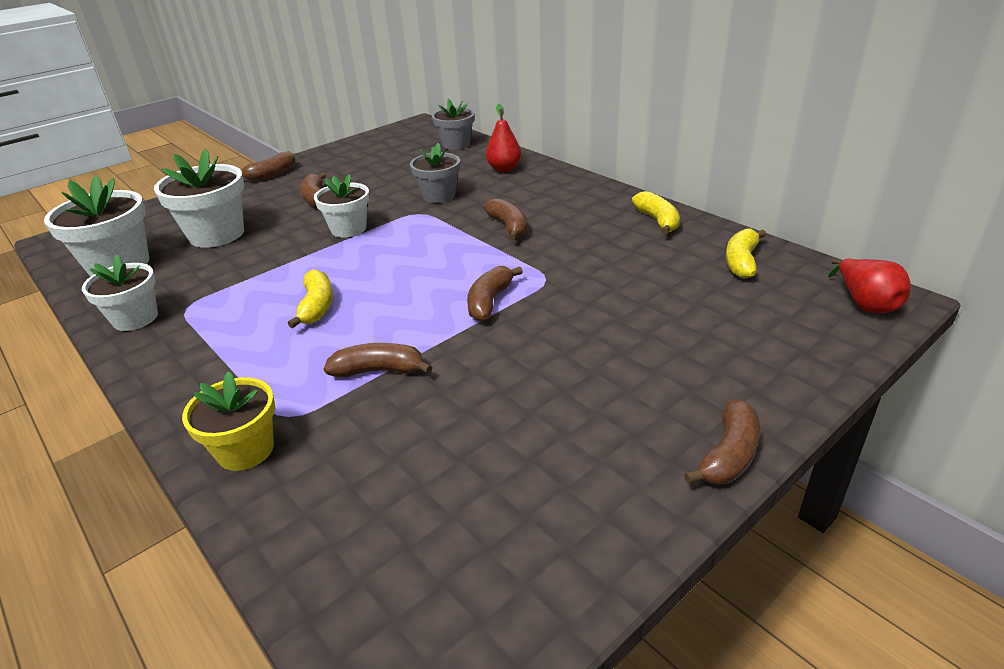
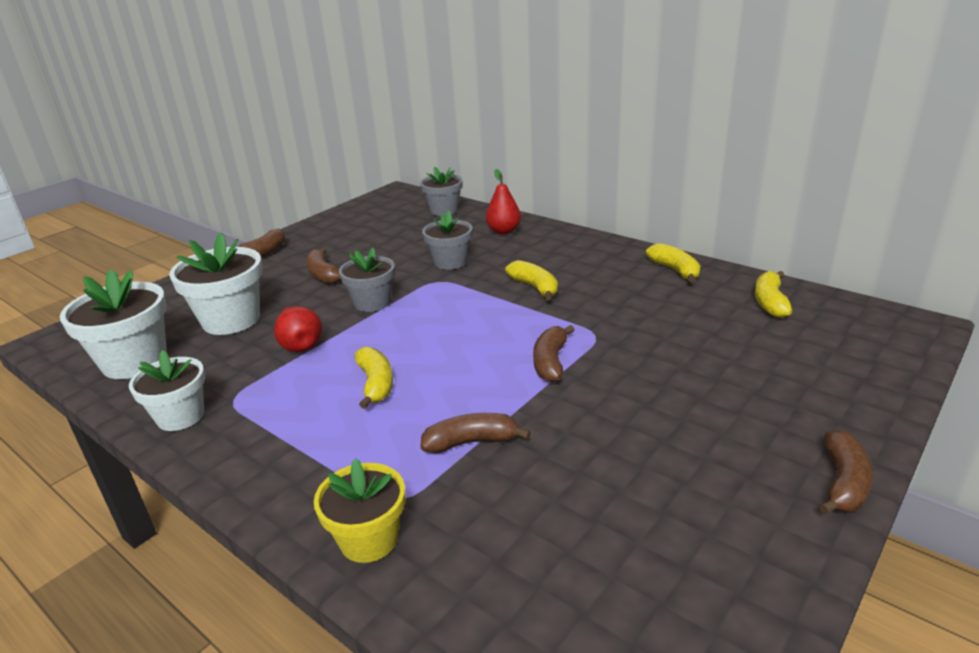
camera: 10 degrees left, 5 degrees down
white flower pot [314,174,369,238] -> grey flower pot [339,247,395,312]
brown banana [483,198,527,240] -> yellow banana [505,260,558,300]
red pear [828,259,911,313] -> red pear moved to [274,306,322,352]

